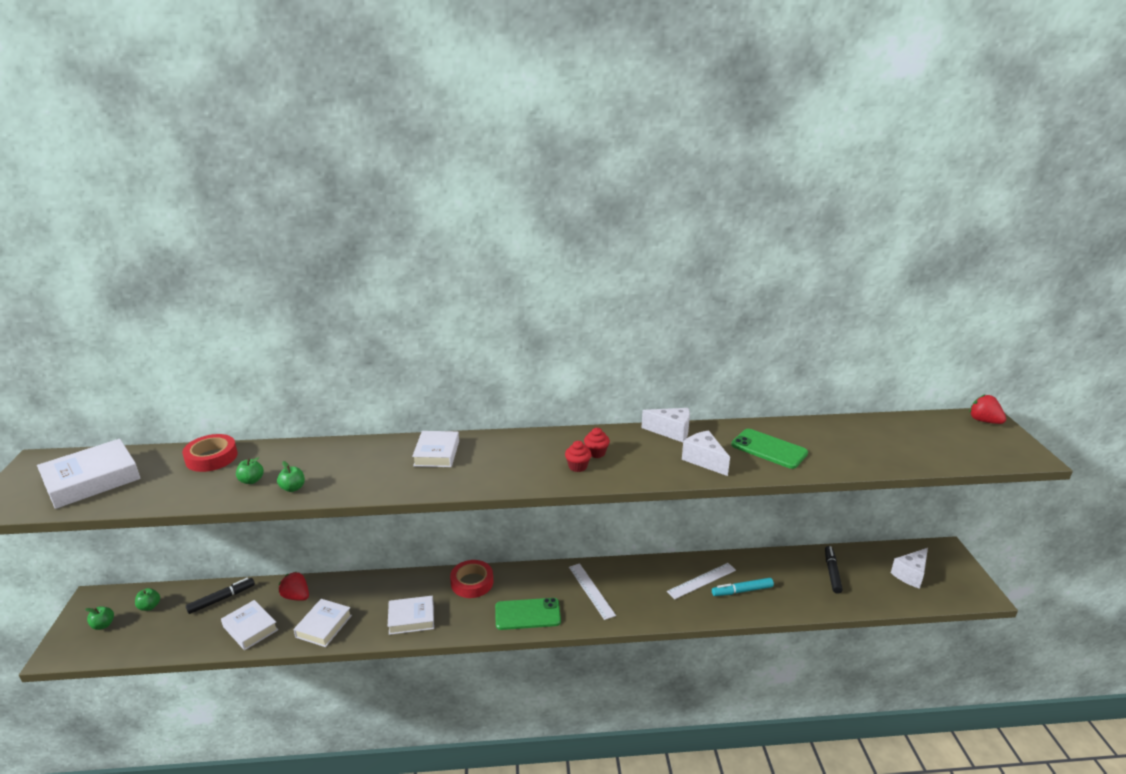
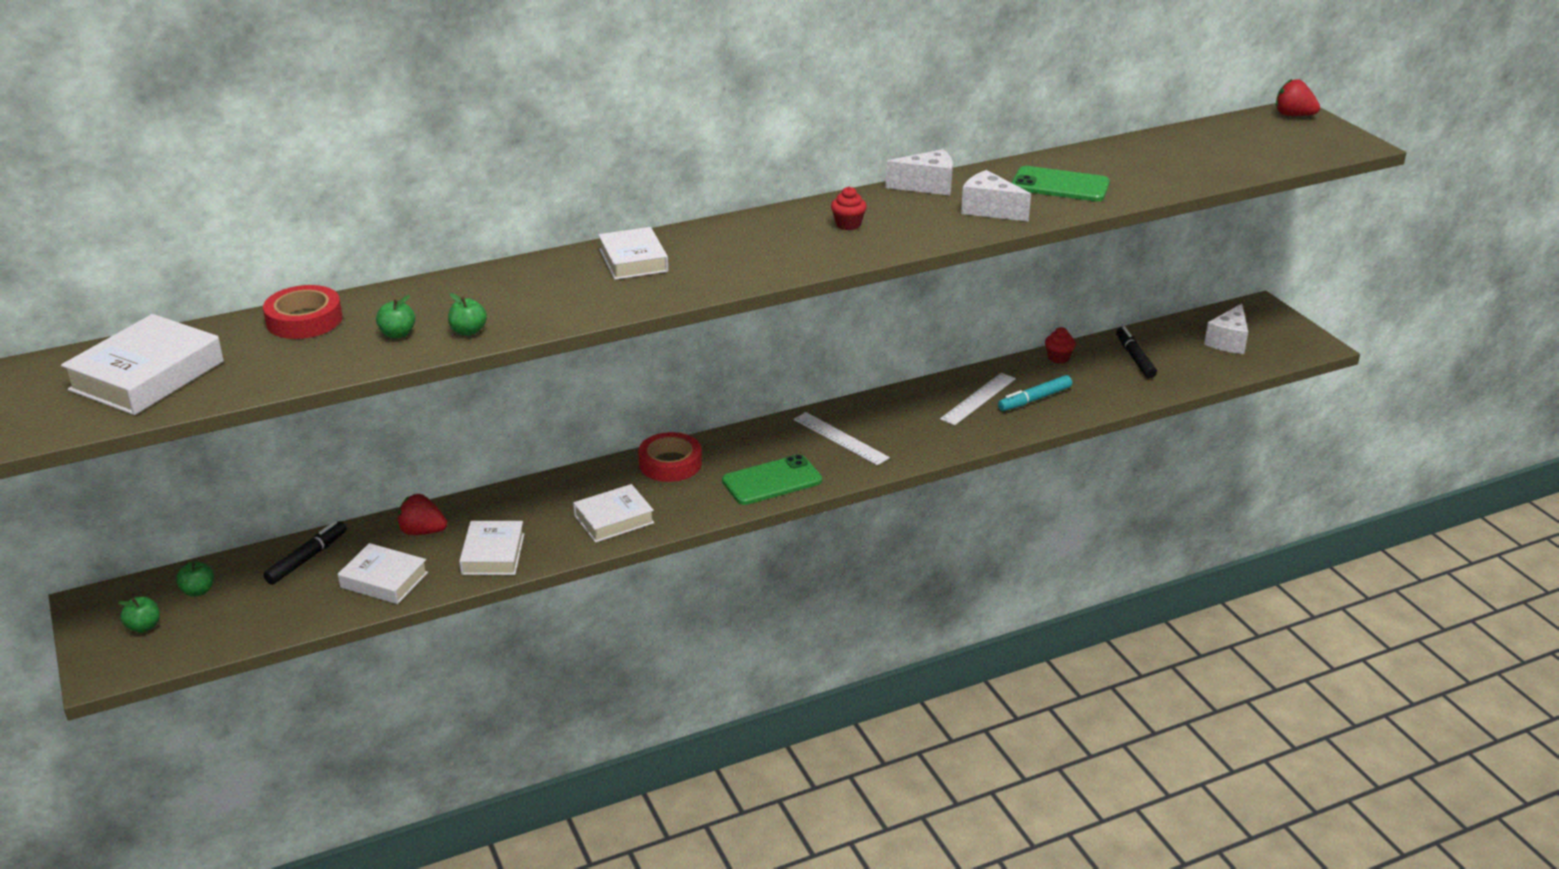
camera: 20 degrees left, 5 degrees up
red cupcake [565,441,591,472] -> red cupcake moved to [1045,327,1076,364]

